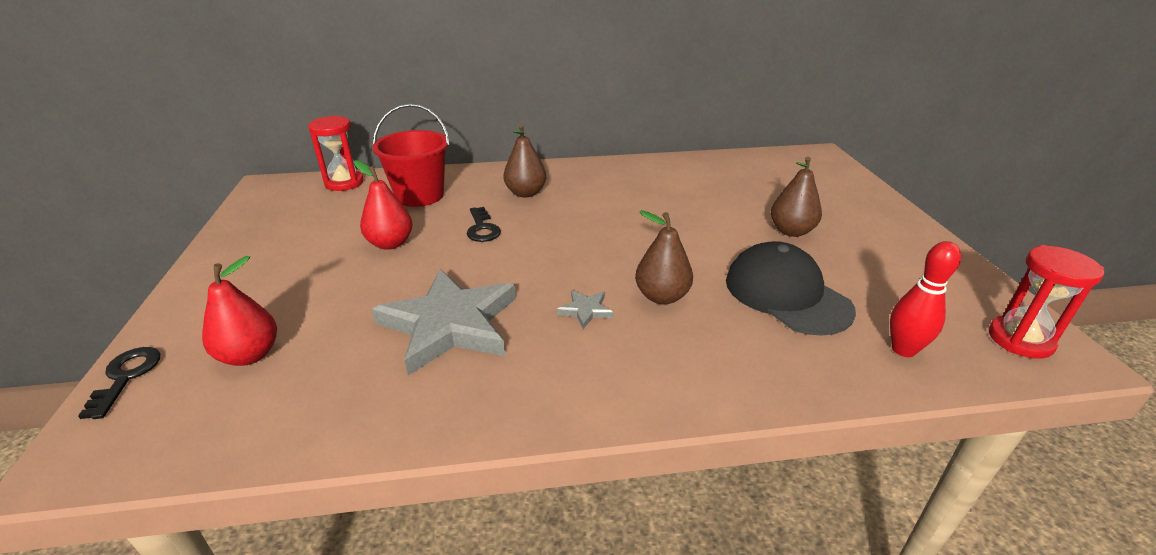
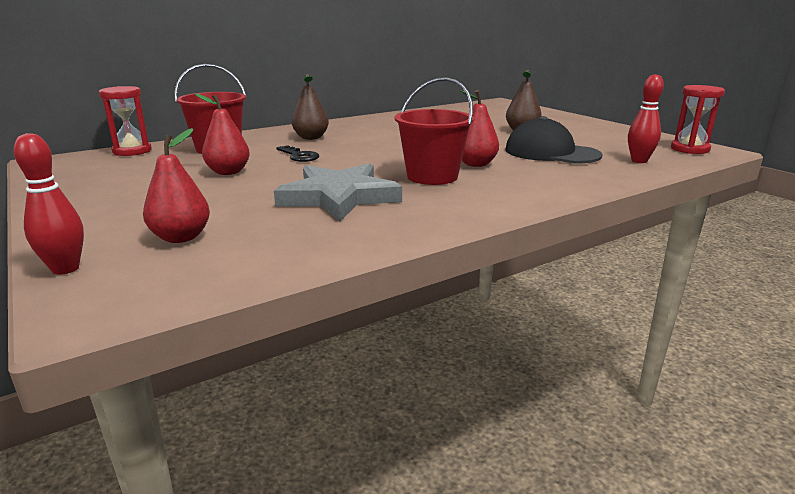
camera: 25 degrees left, 10 degrees down
black key [78,347,160,419] -> red bowling pin [13,133,84,275]
grey star [557,290,614,329] -> red bucket [395,77,474,185]
brown pear [635,210,693,305] -> red pear [460,90,499,167]

